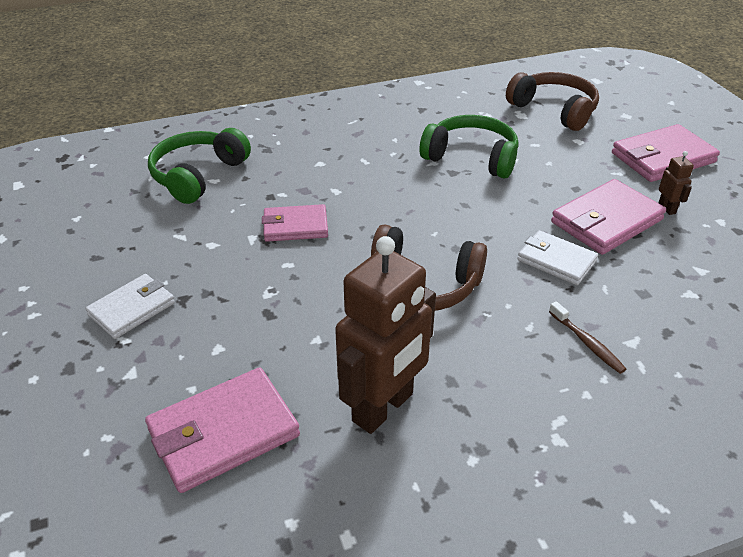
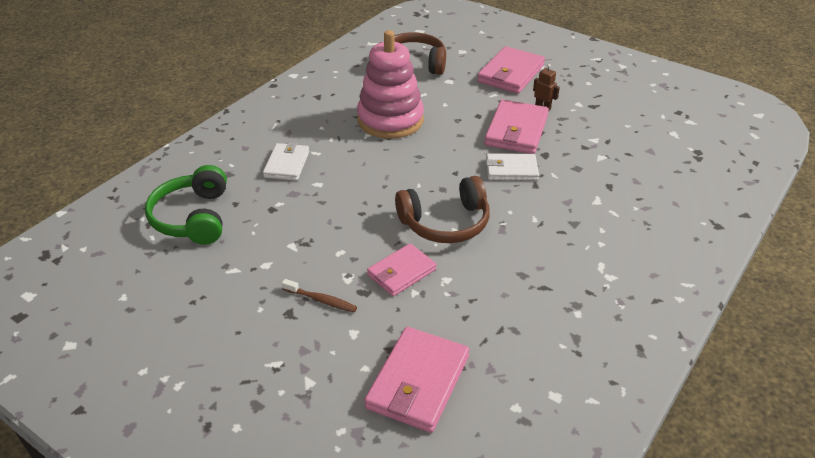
camera: 35 degrees left, 0 degrees up
white wallet [86,274,175,339] -> white wallet moved to [263,142,309,181]
pink wallet [262,204,328,242] -> pink wallet moved to [367,243,436,296]
brown robot [335,236,436,434] -> none
green headphones [420,115,518,179] -> pink stacking toy [357,30,424,139]
brown toothbrush [549,301,626,374] -> brown toothbrush moved to [282,279,357,312]

